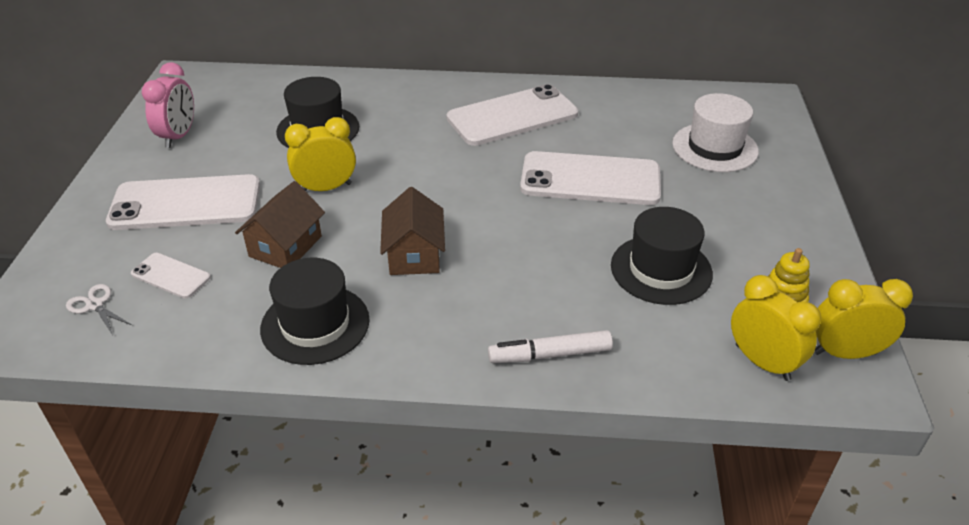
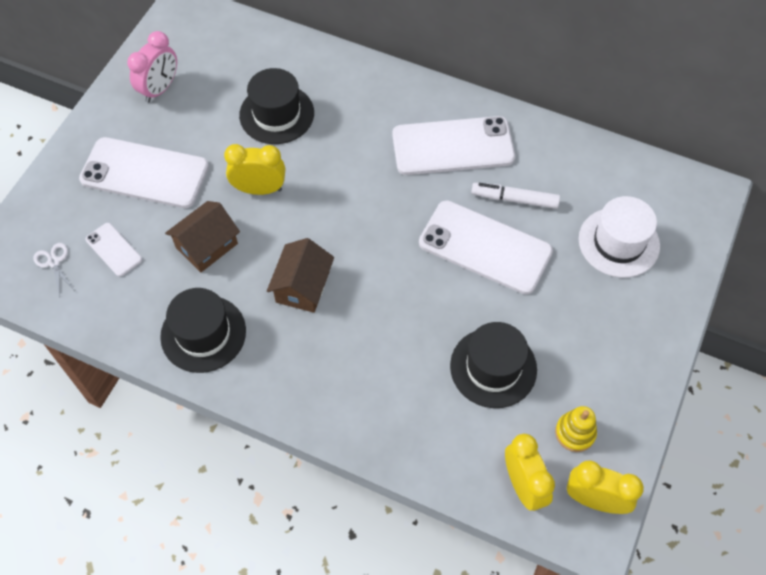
camera: 20 degrees right, 20 degrees up
white marker [488,330,613,363] -> white marker moved to [471,183,560,209]

